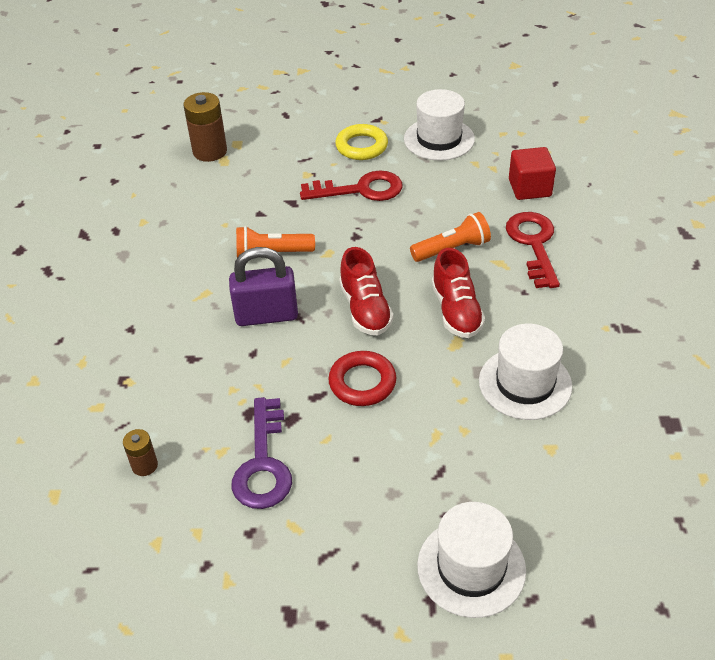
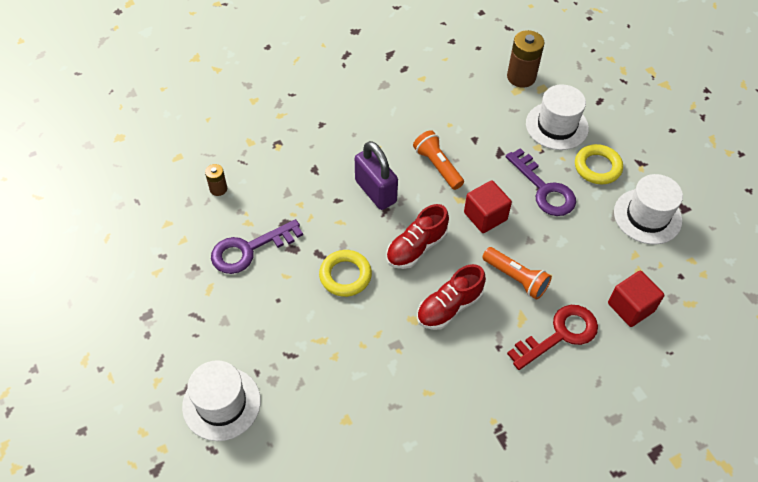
camera: 60 degrees right, 10 degrees up
red key [300,170,403,201] -> purple key [506,148,576,216]
red ring [328,351,397,406] -> yellow ring [319,250,372,297]
white hat [479,324,572,420] -> white hat moved to [526,85,589,150]
none -> red cube [464,181,512,233]

